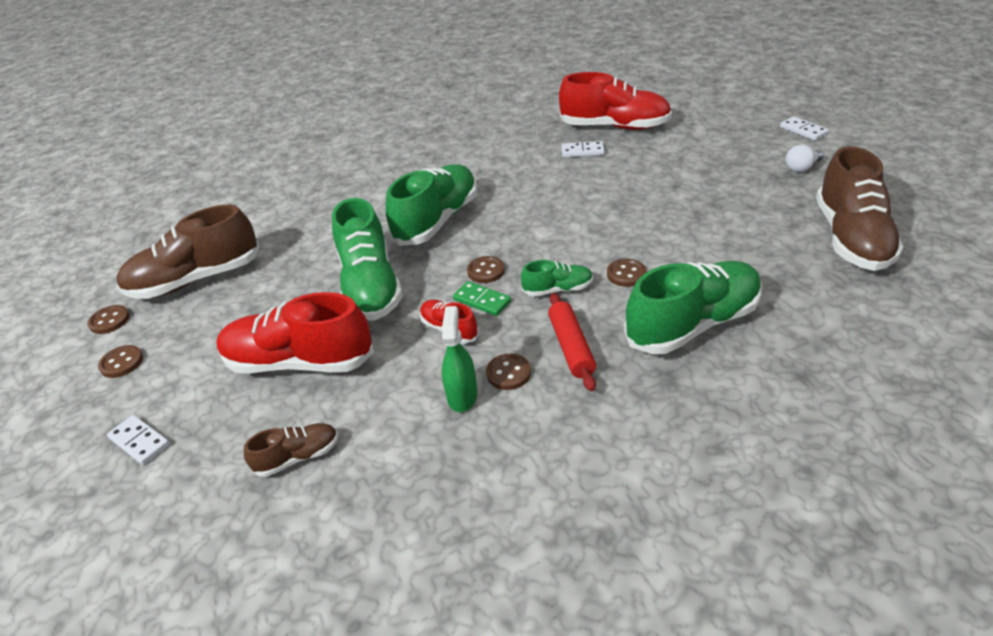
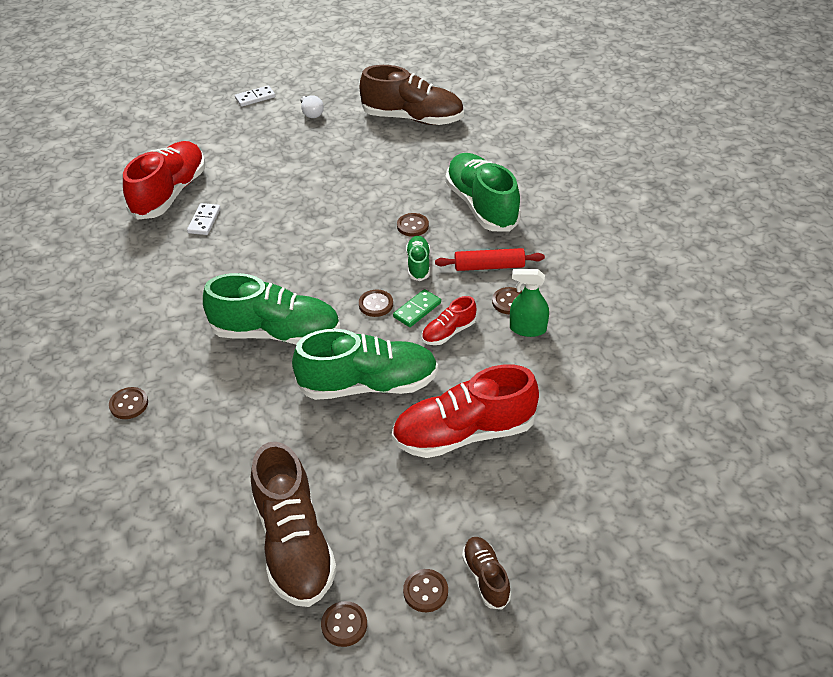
camera: 85 degrees left, 5 degrees up
white domino [107,415,170,465] -> none
red shoe [216,292,374,374] -> red shoe turned 60 degrees clockwise [392,364,539,458]
brown shoe [244,423,339,477] -> brown shoe moved to [462,537,511,609]
green shoe [386,164,477,246] -> green shoe turned 150 degrees clockwise [203,273,340,345]
none -> brown button [109,387,148,419]

